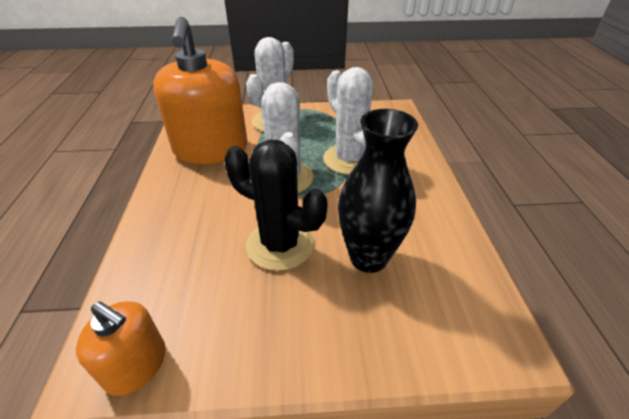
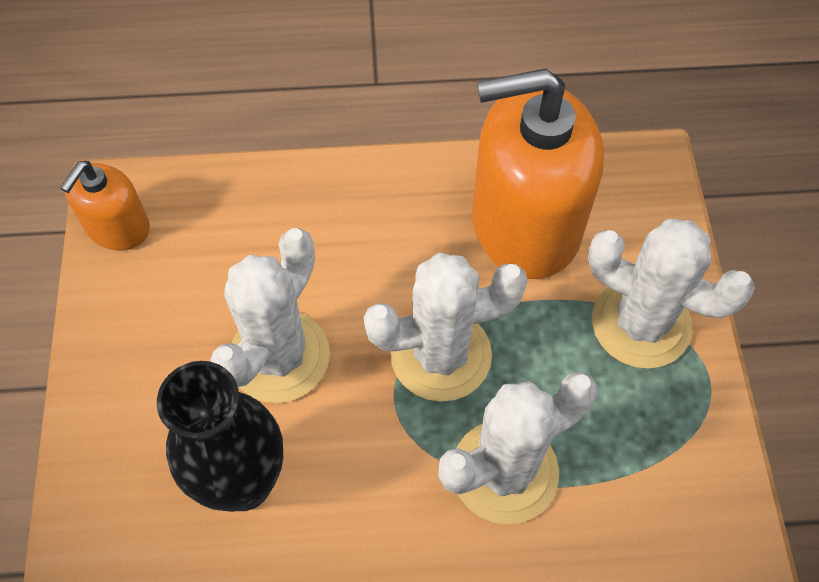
camera: 90 degrees right, 20 degrees up
black cactus [224,139,328,271] -> white cactus [210,228,330,403]

